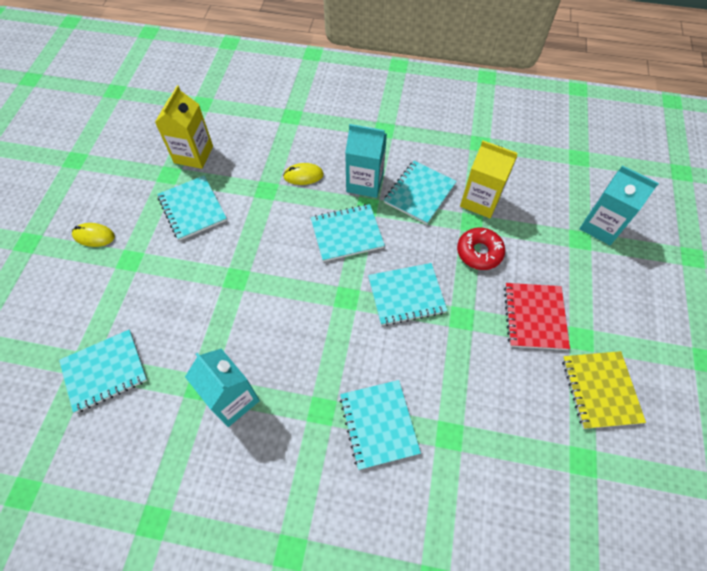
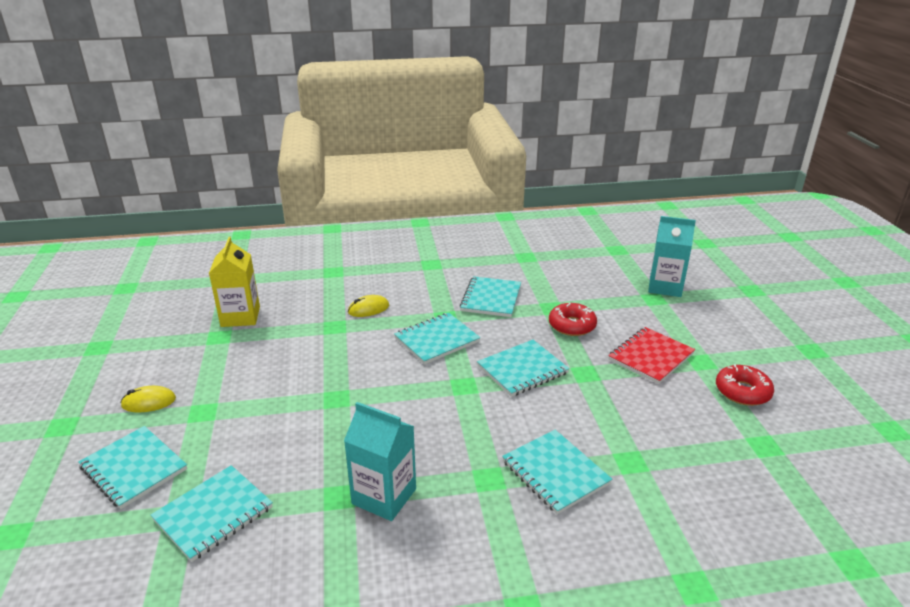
camera: 20 degrees left, 30 degrees down
turquoise notebook [157,175,227,241] -> turquoise notebook moved to [78,426,187,509]
turquoise carton [345,124,387,198] -> none
yellow carton [460,140,518,218] -> none
red notebook [504,283,570,350] -> red notebook turned 60 degrees clockwise [608,327,695,384]
yellow notebook [562,351,646,429] -> red donut [716,364,774,406]

